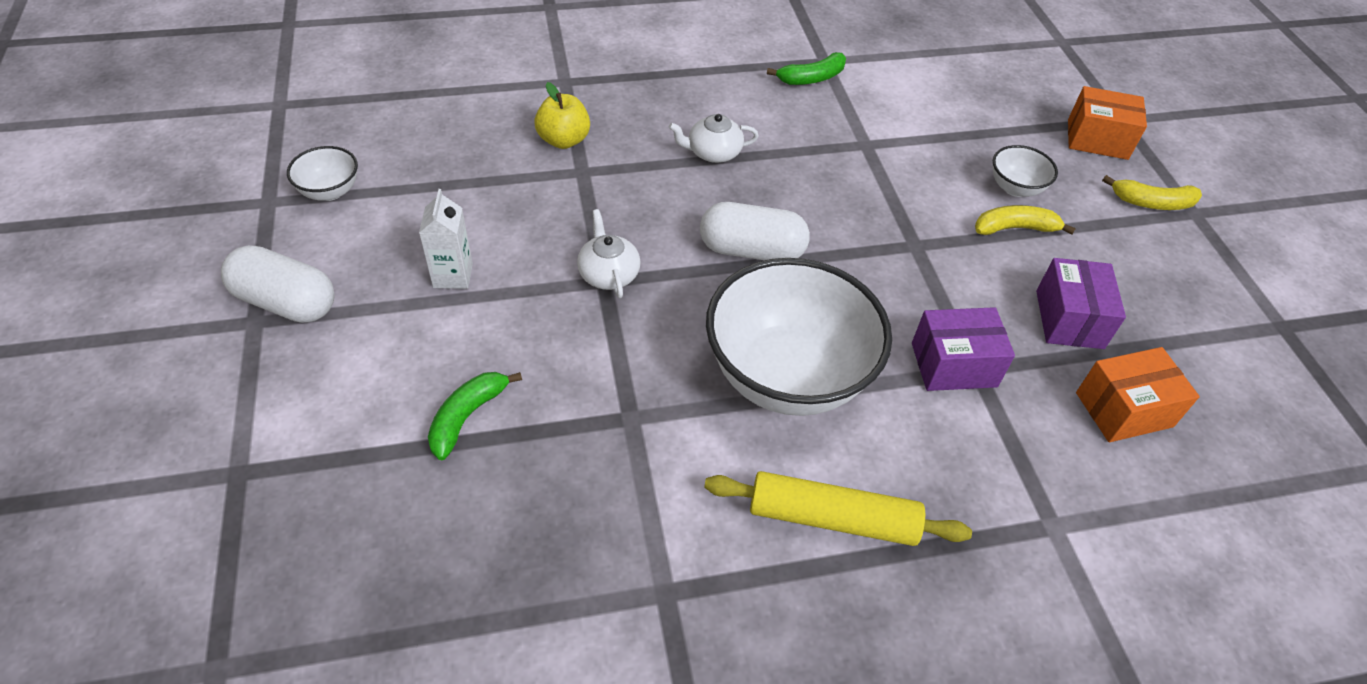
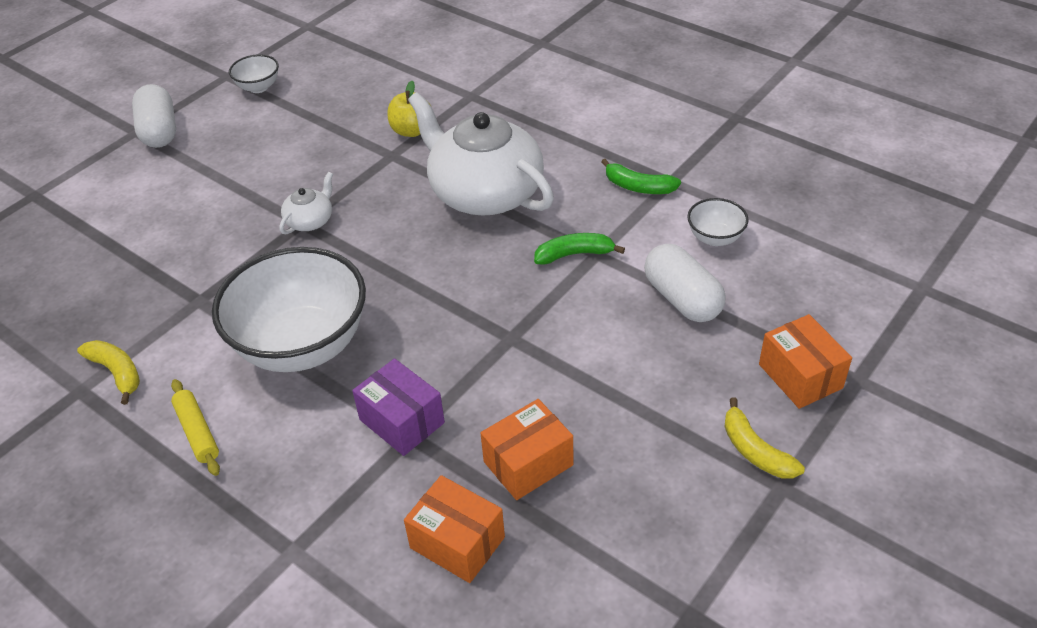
camera: 55 degrees right, 5 degrees down
white carton [419,189,473,289] -> none
green banana [428,372,522,460] -> green banana moved to [534,233,625,265]
white teapot [669,114,759,163] -> white teapot [408,92,554,216], size x2.32
white capsule [700,202,810,260] -> white capsule moved to [644,244,726,322]
yellow rolling pin [704,471,972,546] -> yellow rolling pin [171,379,220,476], size x0.64
yellow banana [975,205,1076,235] -> yellow banana moved to [77,340,140,405]
white bowl [993,145,1058,197] -> white bowl moved to [687,198,749,246]
purple box [1036,258,1126,349] -> orange box [481,399,573,500]

